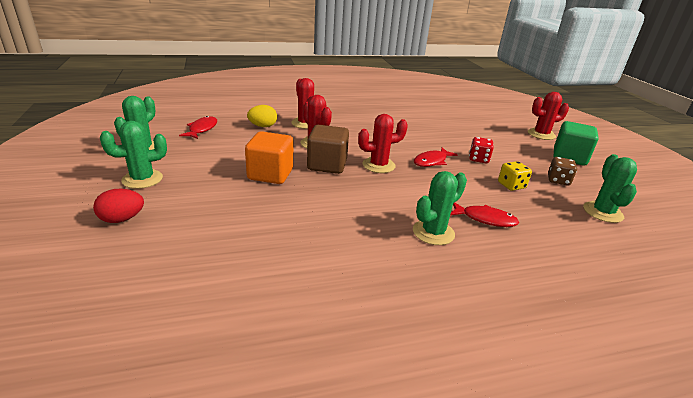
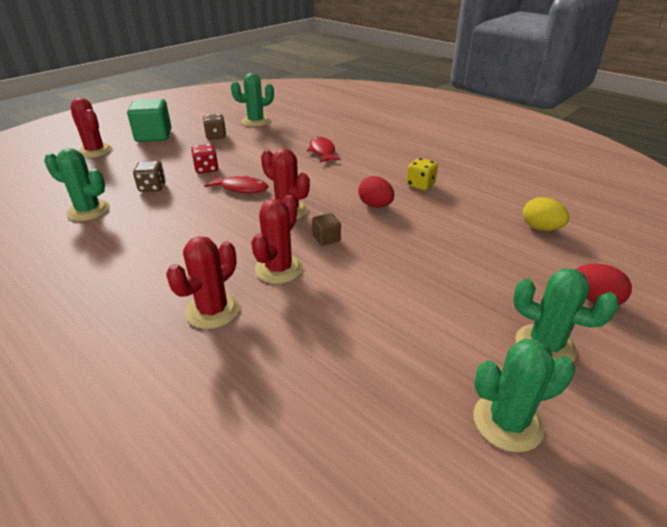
camera: 120 degrees left, 5 degrees up
red fish [179,116,217,139] -> none
orange cube [245,131,293,184] -> none
yellow egg [247,105,277,127] -> yellow egg moved to [523,197,570,231]
brown cube [307,125,349,174] -> brown cube [312,213,341,246], size x0.48
green cactus [413,171,467,245] -> green cactus moved to [44,148,110,221]
yellow dice [498,161,532,191] -> yellow dice moved to [406,158,438,190]
none -> brown dice [133,161,166,192]
none -> red egg [358,176,394,208]

